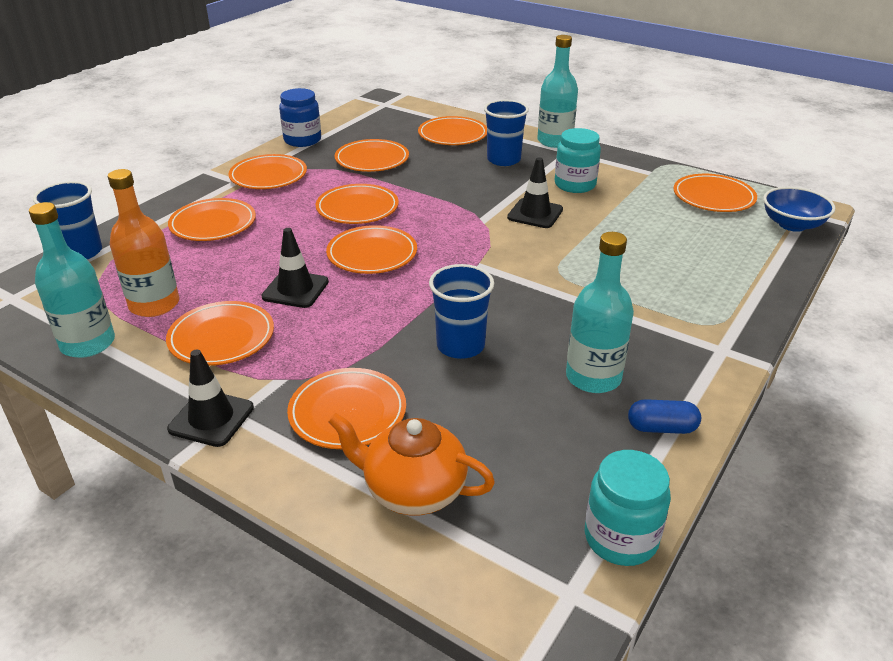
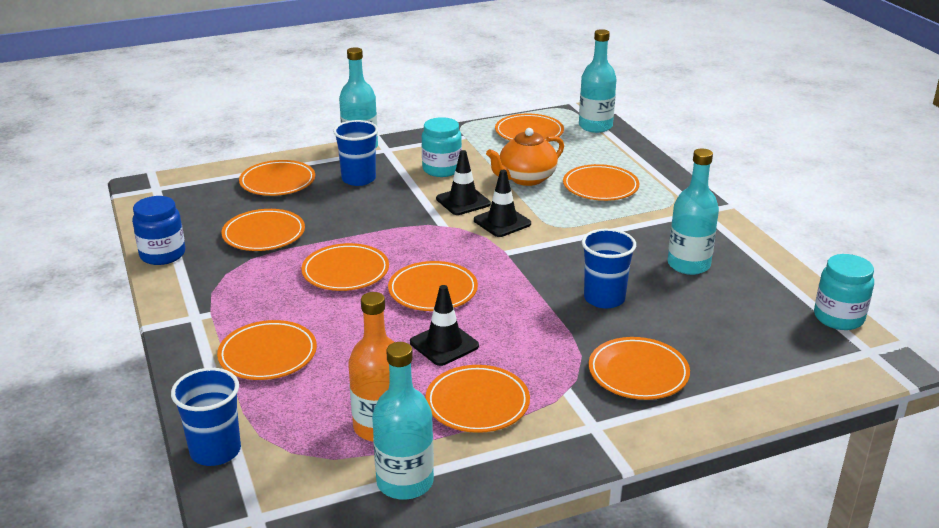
camera: 55 degrees left, 5 degrees down
black traffic cone [167,350,254,447] -> black traffic cone moved to [474,170,531,237]
orange plate [228,154,307,189] -> orange plate moved to [563,164,639,201]
orange teapot [328,413,495,515] -> orange teapot moved to [486,128,564,186]
blue capsule [628,399,701,434] -> none
blue bowl [763,187,835,232] -> turquoise bottle [579,29,617,133]

